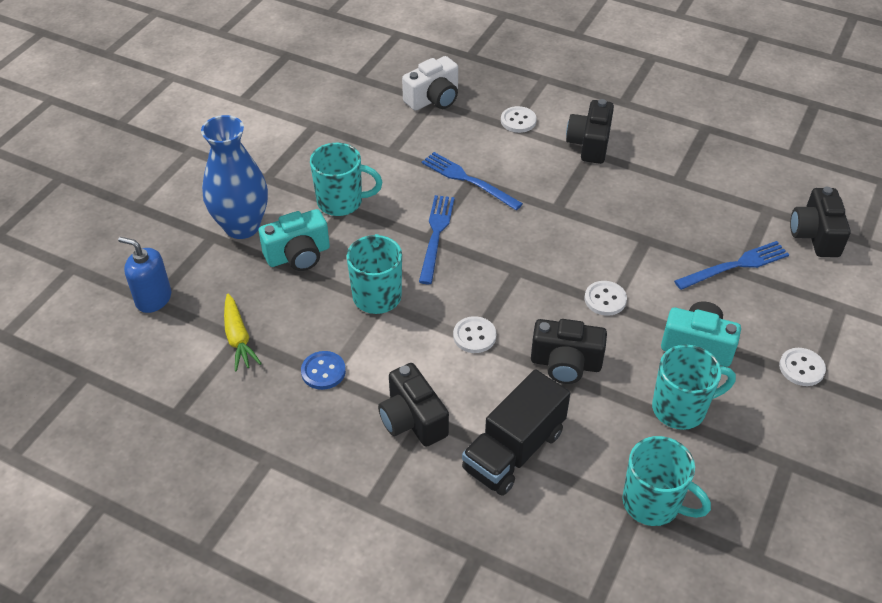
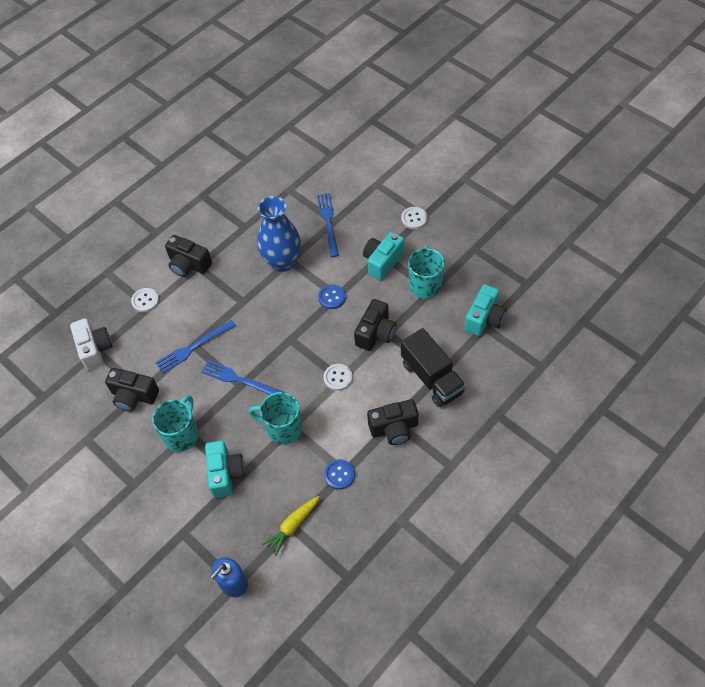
camera: 70 degrees left, 10 degrees up
blue vase [201,115,268,239] -> blue vase moved to [257,196,301,272]
yellow carrot [224,294,262,371] -> yellow carrot turned 135 degrees clockwise [262,496,319,557]
white button [585,281,627,316] -> blue button [318,285,346,309]
turquoise mug [622,436,711,526] -> turquoise camera [465,284,507,336]
black camera [790,187,851,257] -> black camera moved to [105,368,159,412]

